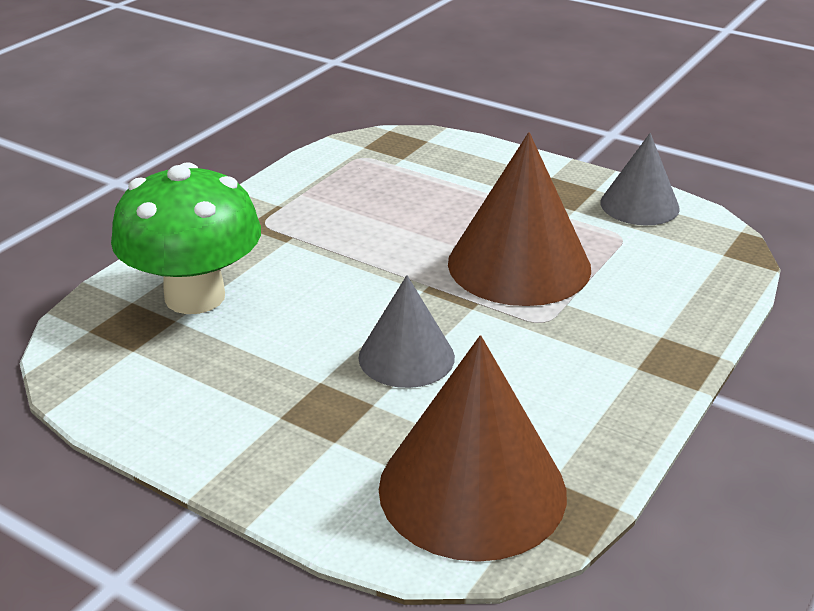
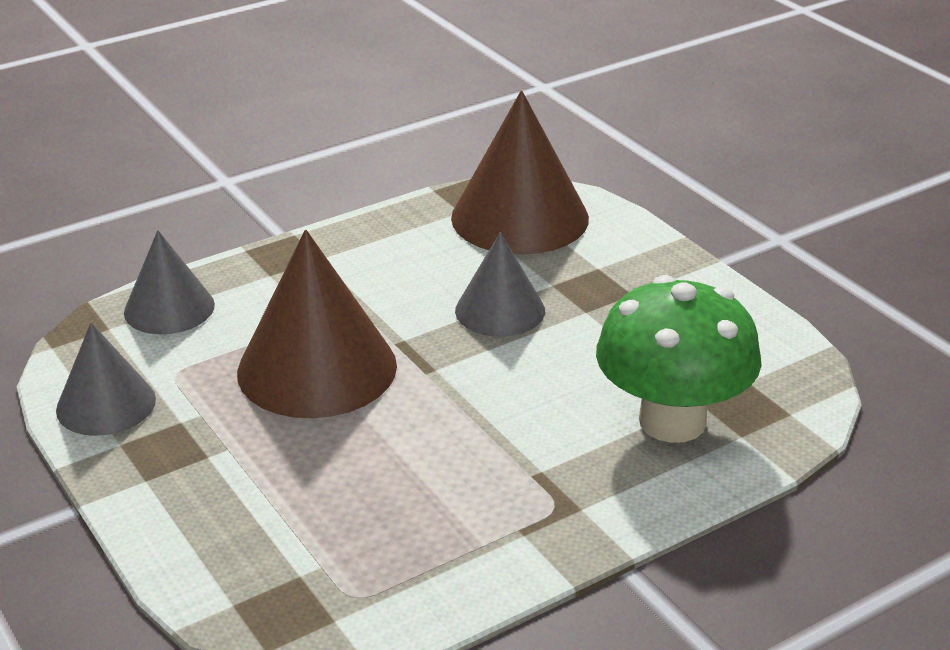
camera: 155 degrees left, 0 degrees up
none -> grey cone [124,230,215,334]

